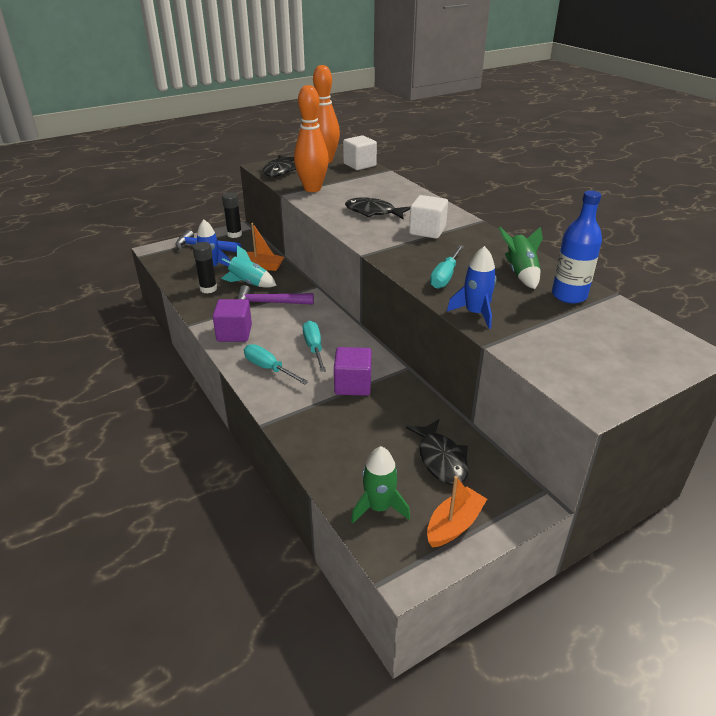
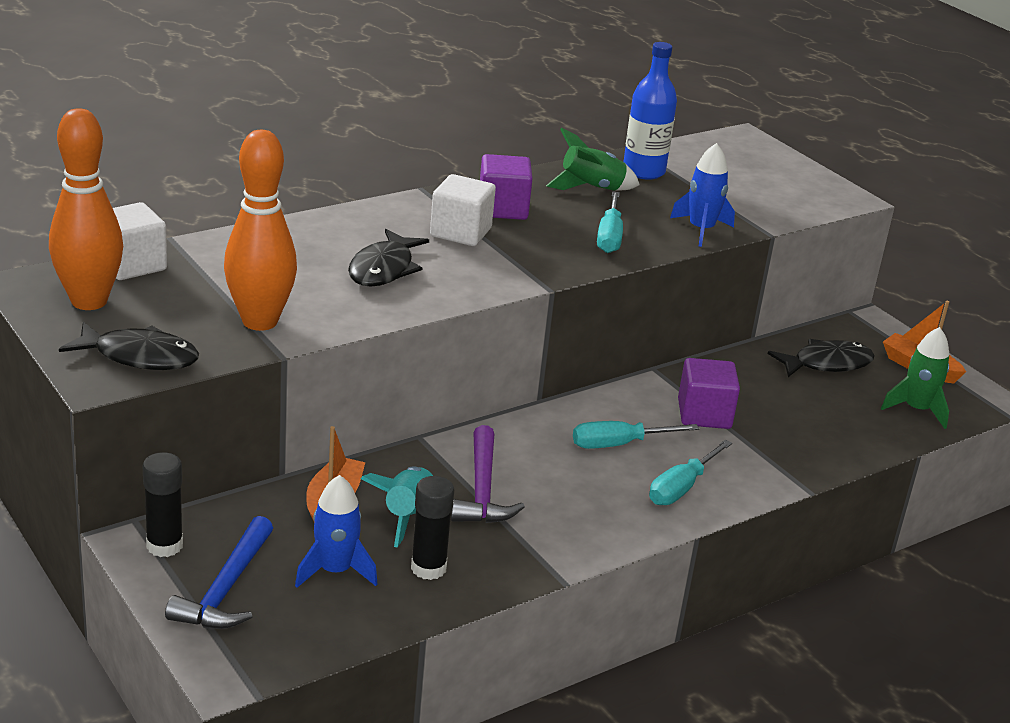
camera: 95 degrees left, 5 degrees down
purple cube [212,299,252,342] -> purple cube moved to [480,154,533,220]
turquoise screwdriver [430,245,464,289] -> turquoise screwdriver turned 75 degrees clockwise [597,191,623,253]

